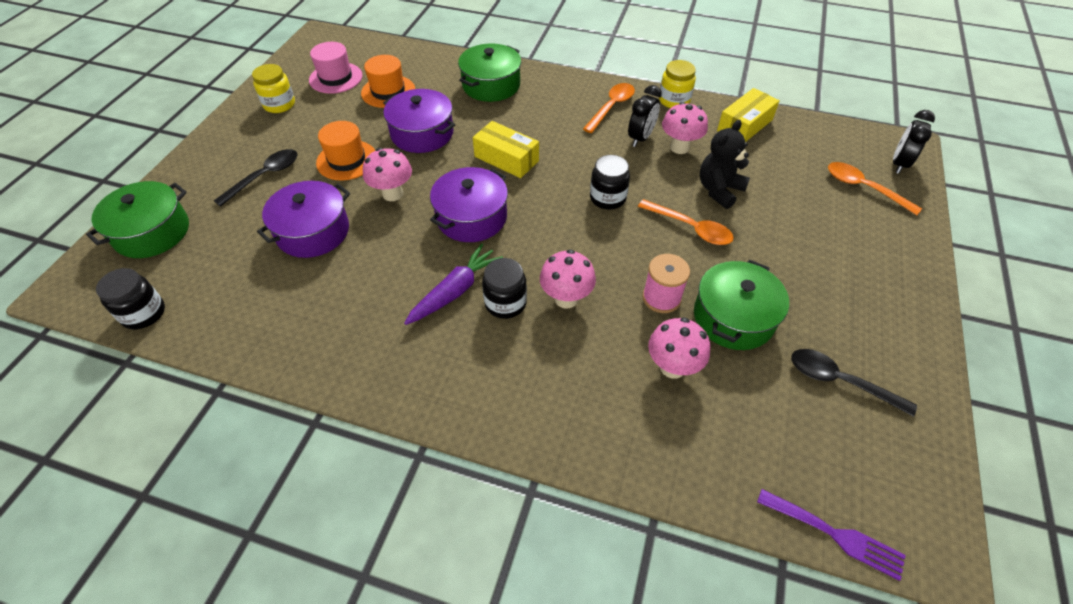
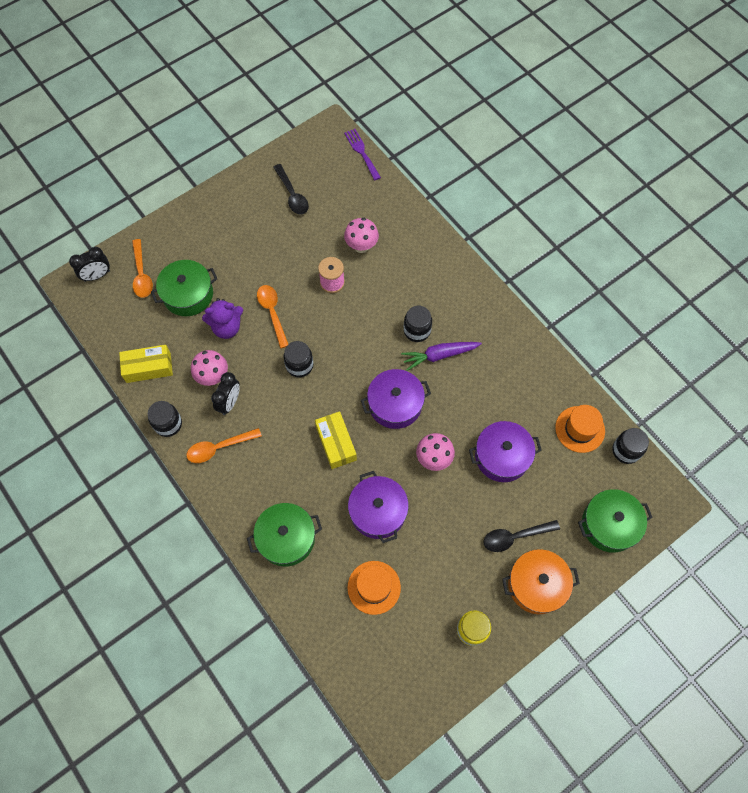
camera: 145 degrees left, 15 degrees up
pink hat [309,42,363,94] -> none
orange hat [316,121,375,180] -> orange hat moved to [555,405,605,453]
pink mushroom [540,250,596,309] -> none
black clock [628,85,662,147] -> black clock turned 135 degrees clockwise [211,372,240,415]
yellow jar [659,60,696,108] -> black jar [148,401,182,437]
green pot [694,259,789,350] -> green pot moved to [151,260,217,316]
black teddy bear [700,120,750,209] -> purple teddy bear [202,298,243,339]
none -> orange pot [502,549,580,614]

